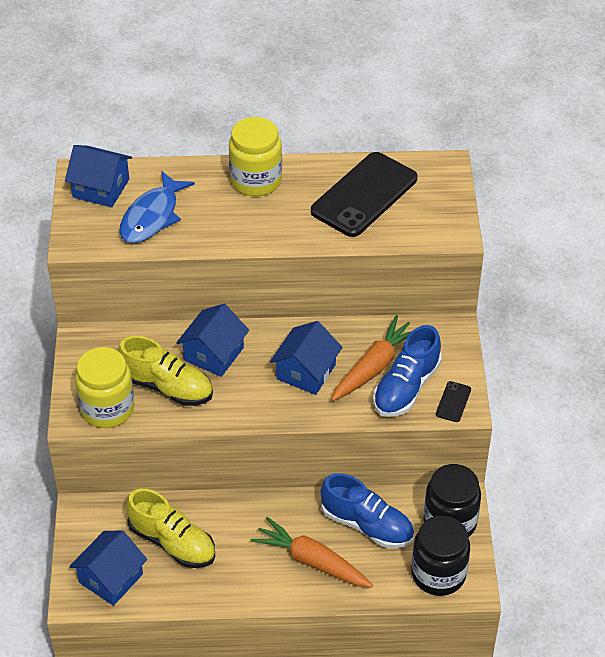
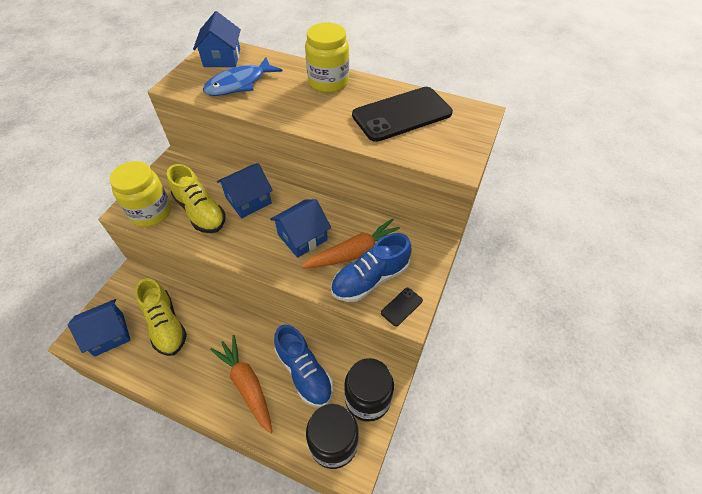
camera: 25 degrees right, 5 degrees up
blue house [65,145,132,207] -> blue house turned 45 degrees clockwise [193,11,241,67]

